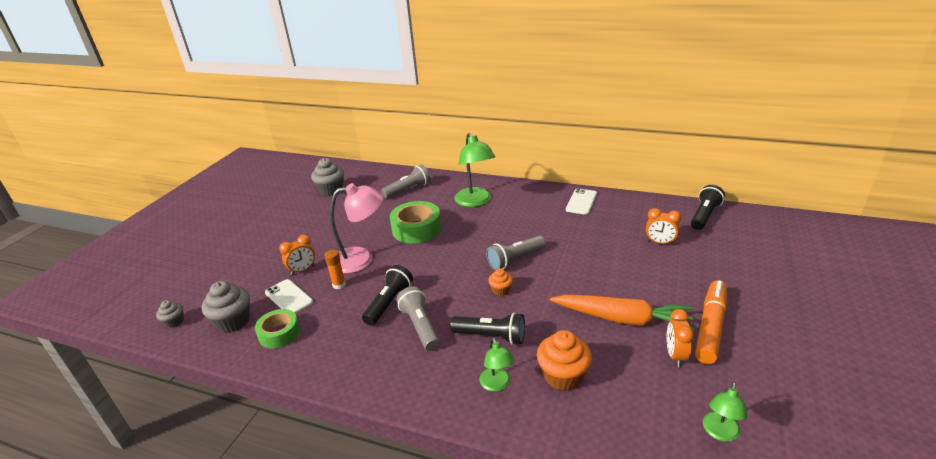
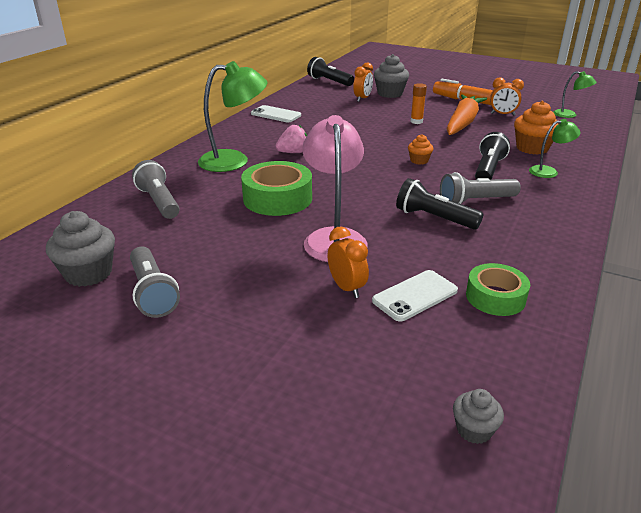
camera: 85 degrees left, 0 degrees up
grey cupcake [202,281,250,332] -> grey cupcake moved to [374,54,409,98]
orange glue stick [324,250,346,289] -> orange glue stick moved to [410,83,427,124]
grey flashlight [486,236,546,270] -> grey flashlight moved to [130,246,180,318]
none -> pink strawberry [275,125,307,153]

